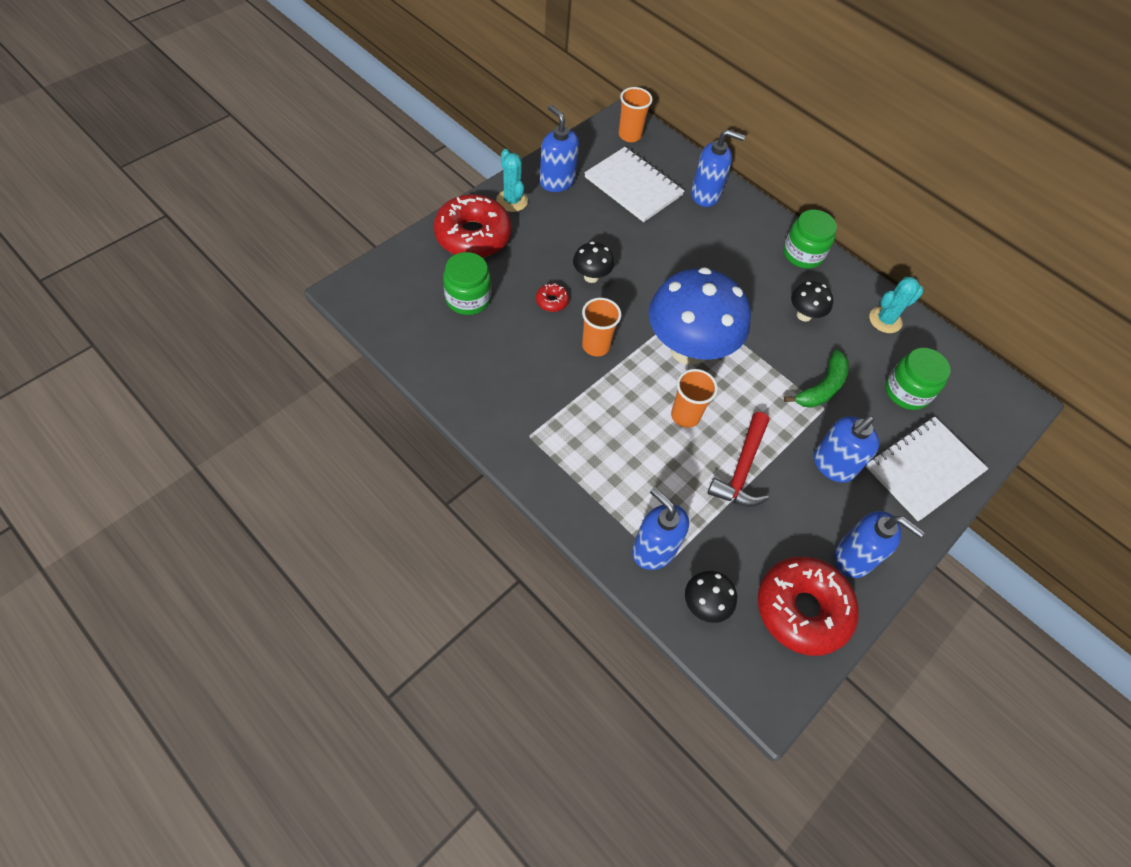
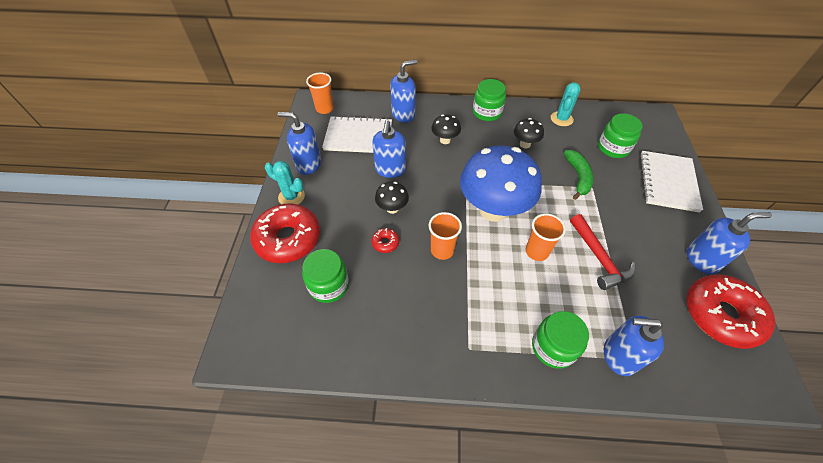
camera: 35 degrees left, 5 degrees down
black mushroom [685,571,737,623] -> black mushroom moved to [431,115,461,144]
blue soap dispenser [814,416,879,483] -> blue soap dispenser moved to [372,120,406,178]
none -> green jar [532,311,589,369]

